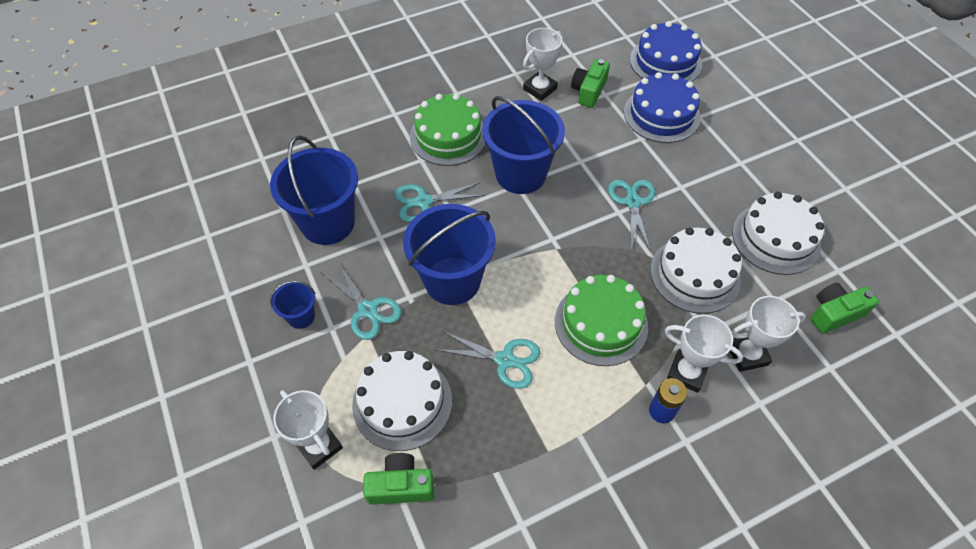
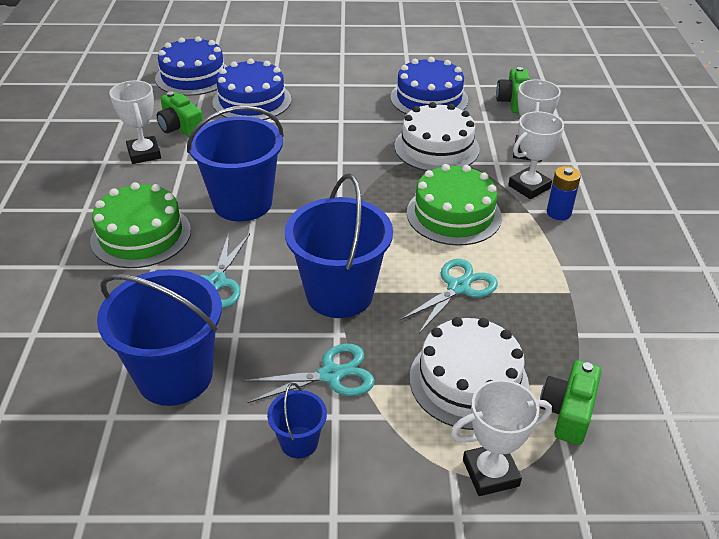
camera: 65 degrees left, 15 degrees down
turquoise scissors [608,180,655,252] -> none
white cake [732,192,824,275] -> blue cake [390,57,468,115]

